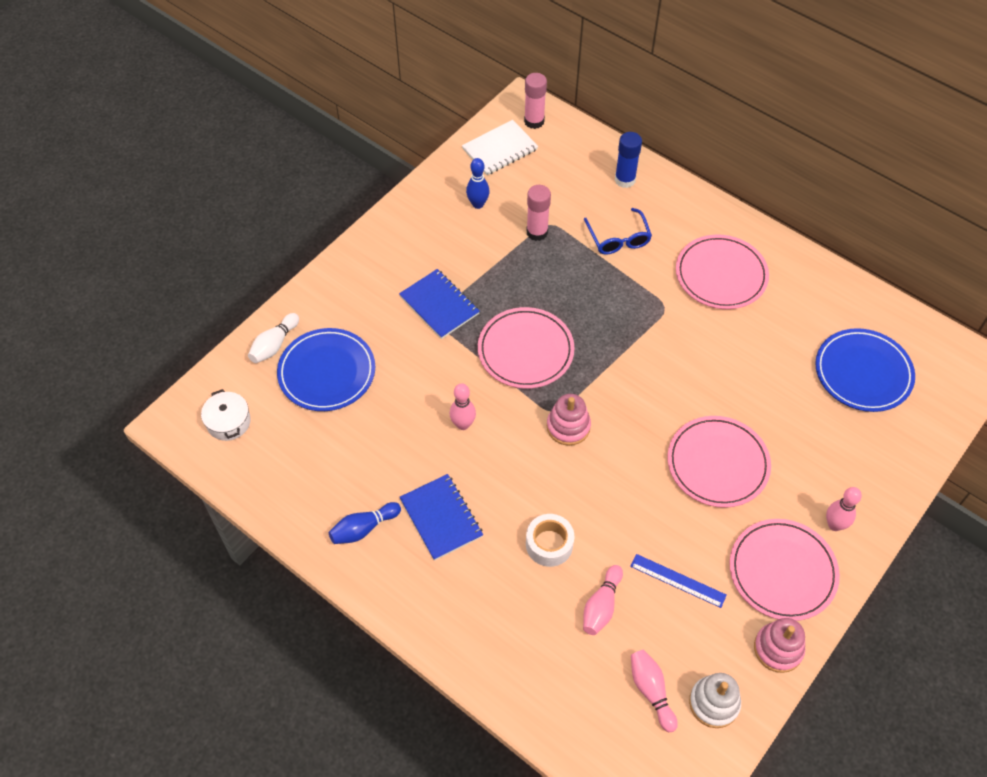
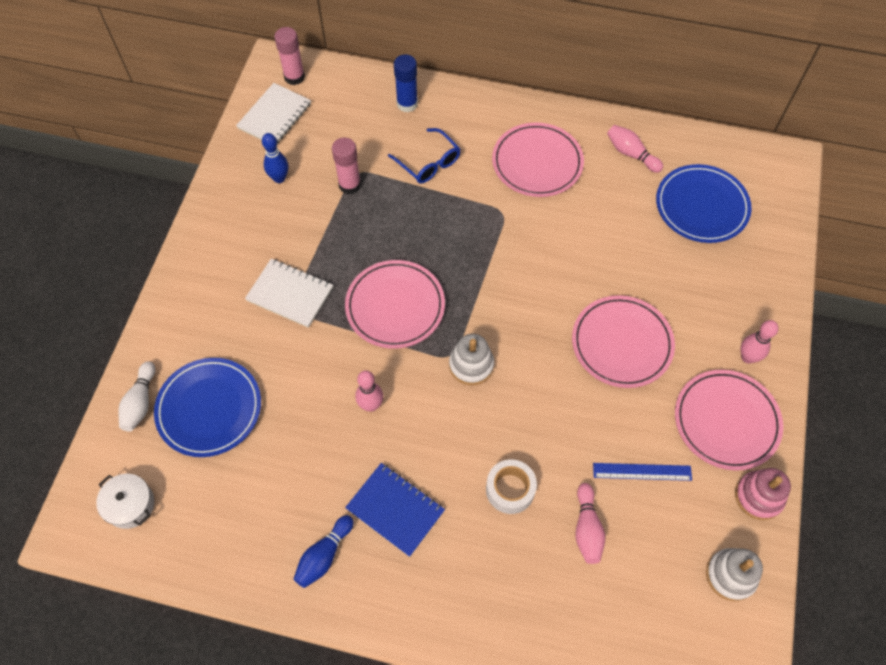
camera: 25 degrees left, 5 degrees up
blue notebook [399,269,480,339] -> white notebook [245,259,333,328]
pink stacking toy [547,394,591,446] -> white stacking toy [449,334,494,385]
pink bowling pin [631,650,678,732] -> pink bowling pin moved to [607,125,663,173]

